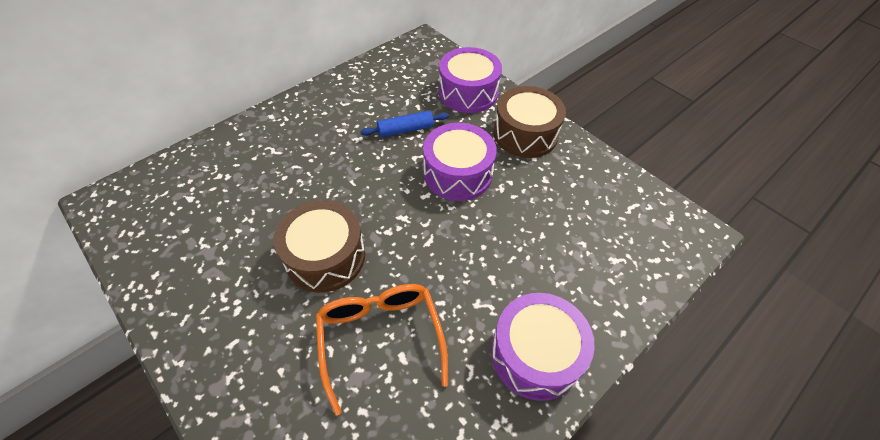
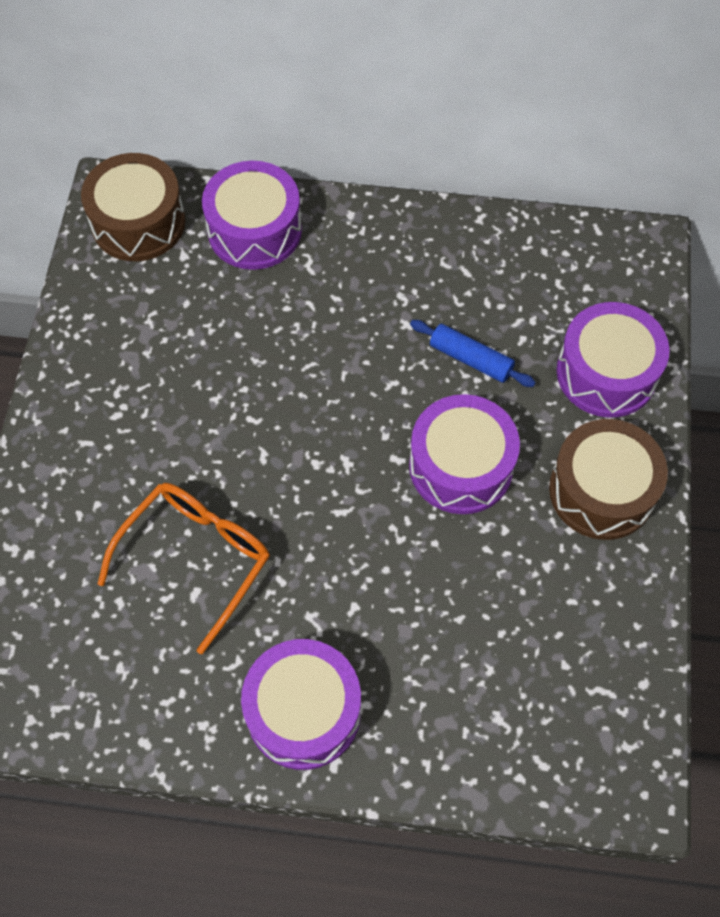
camera: 50 degrees right, 10 degrees up
brown drum [274,200,365,293] -> brown drum moved to [81,153,185,261]
none -> purple drum [202,161,302,270]

